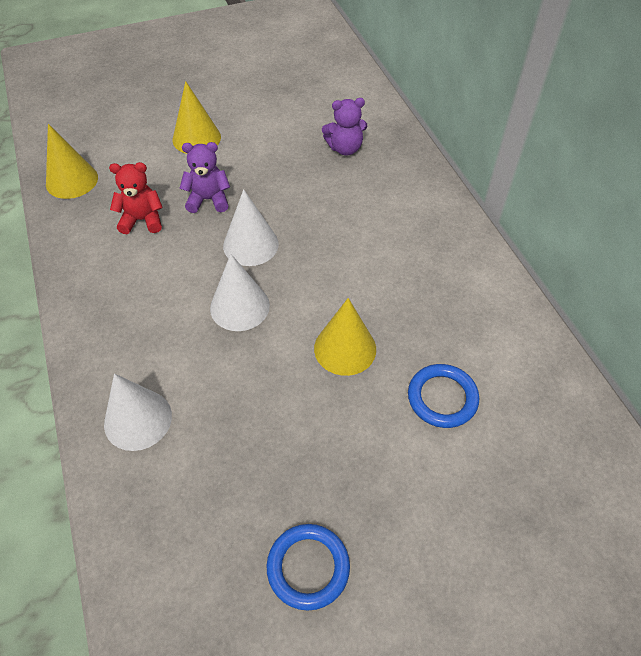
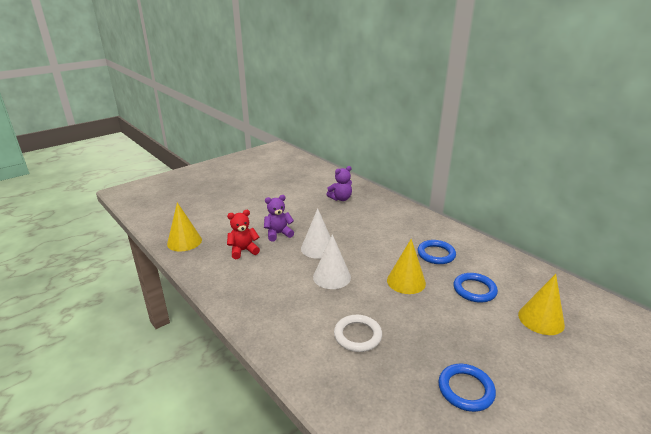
camera: 20 degrees left, 25 degrees down
white cone [104,374,172,451] -> none
yellow cone [173,81,221,154] -> yellow cone moved to [518,274,565,335]
none -> white ring [334,315,382,352]
none -> blue ring [417,240,456,264]

